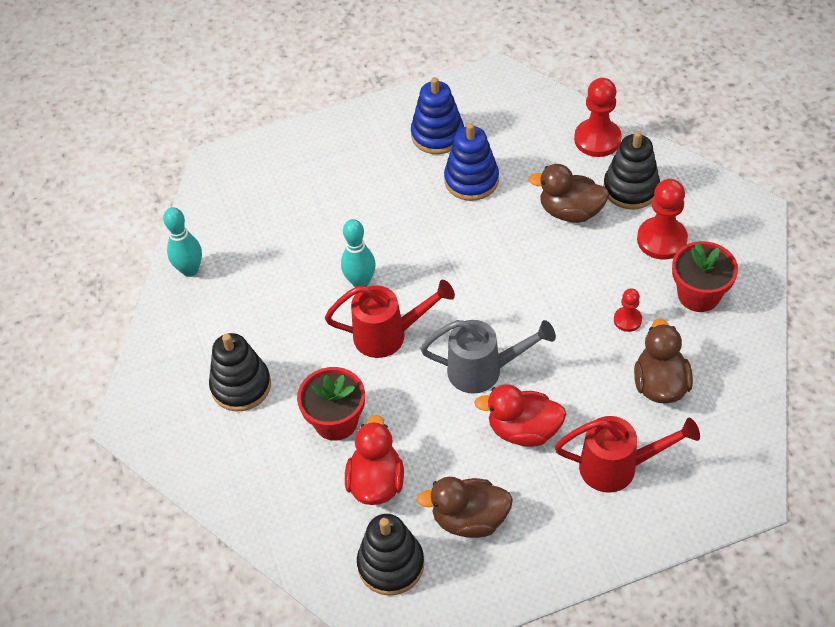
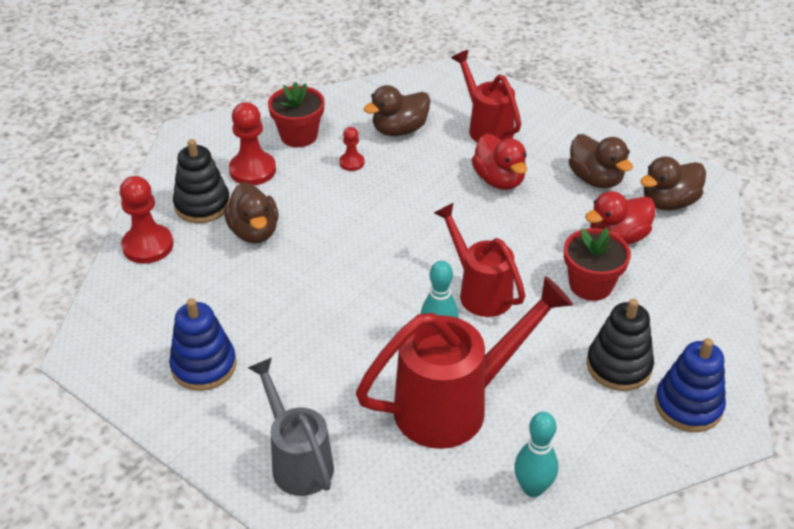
camera: 125 degrees left, 10 degrees down
black stacking toy [357,514,424,596] -> brown duck [640,156,706,210]
grey watering can [421,320,556,394] -> grey watering can moved to [248,358,334,496]
blue stacking toy [444,123,499,201] -> blue stacking toy moved to [655,338,726,432]
none -> red watering can [356,276,573,449]

